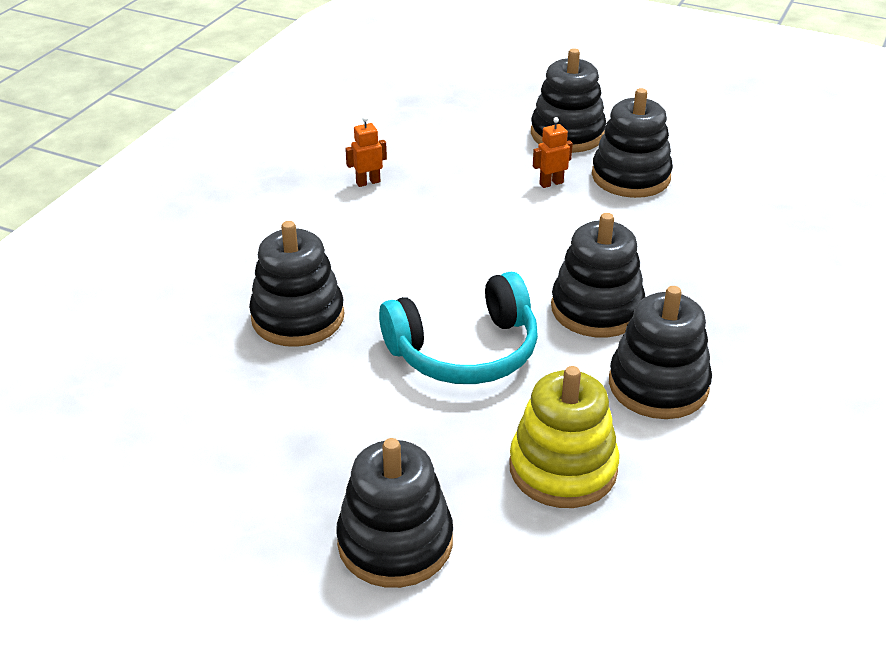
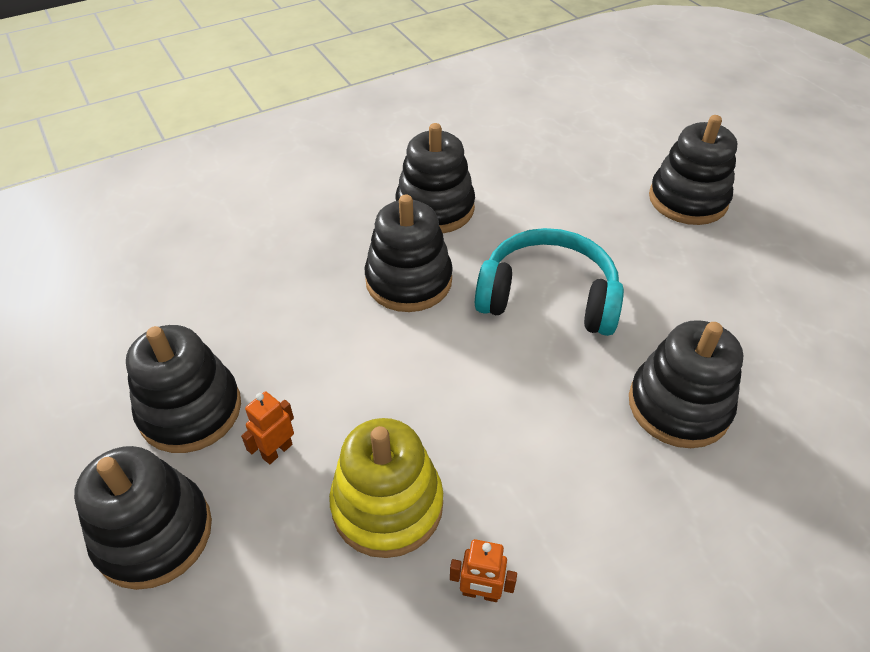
camera: 145 degrees left, 10 degrees up
yellow stacking toy [509,366,620,508] -> yellow stacking toy moved to [329,418,443,558]
orange robot [533,117,573,188] -> orange robot turned 120 degrees clockwise [241,392,294,464]

